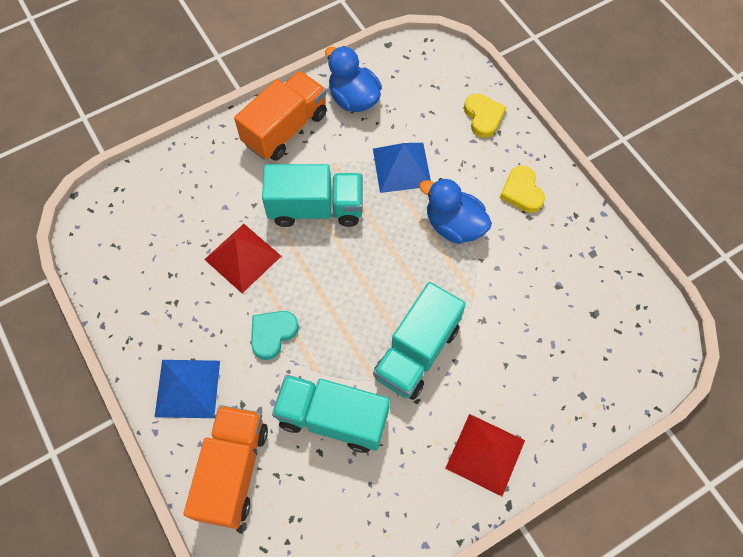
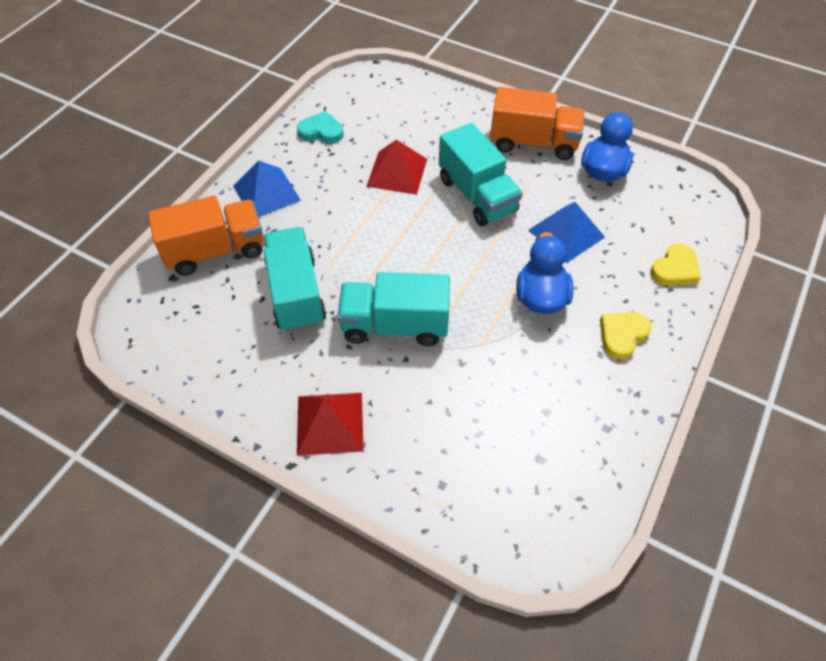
camera: 60 degrees right, 10 degrees down
turquoise heart [251,311,299,360] -> turquoise heart moved to [297,111,344,144]

